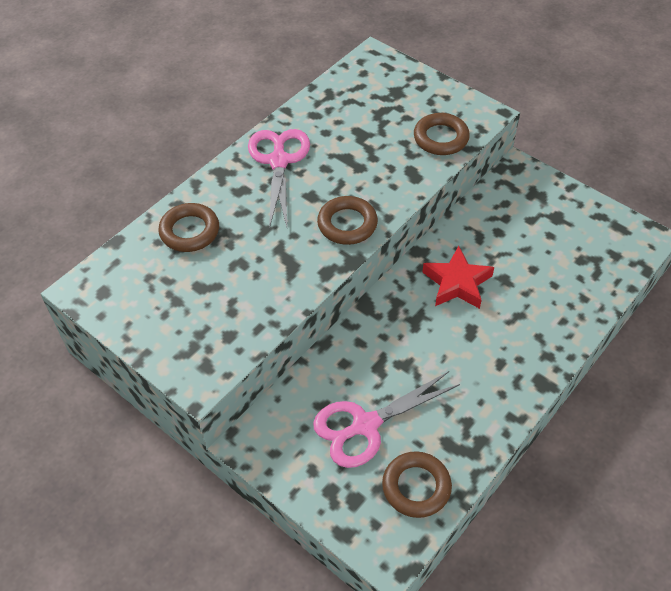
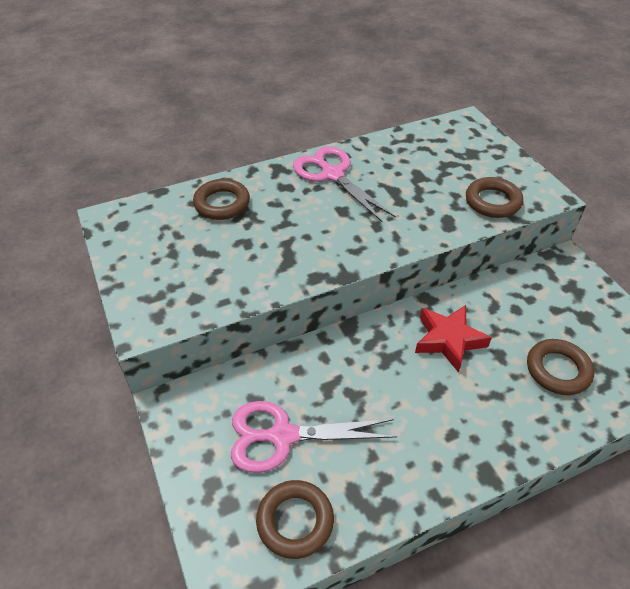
camera: 25 degrees right, 5 degrees down
pink scissors [248,129,310,229] -> pink scissors turned 60 degrees counterclockwise [293,146,396,223]
brown ring [317,196,378,245] -> brown ring moved to [527,339,594,395]

